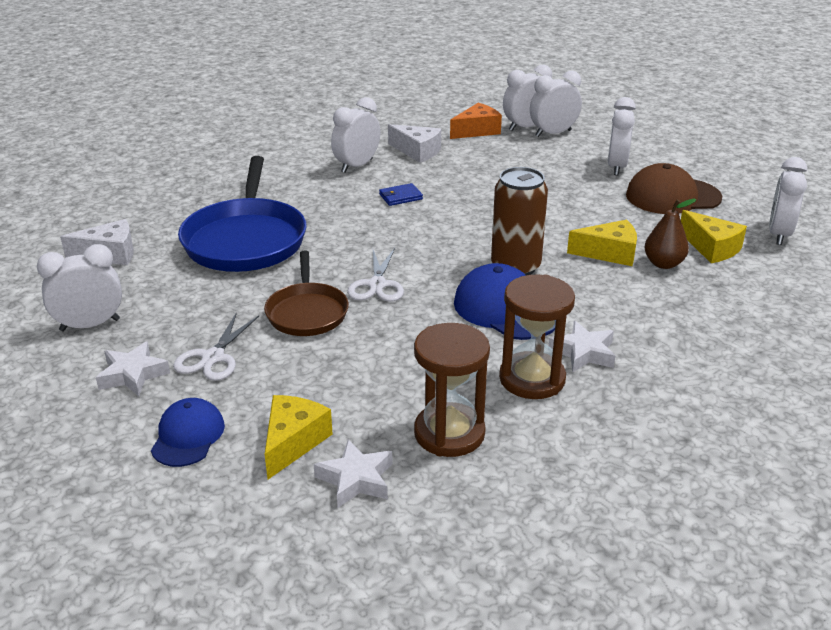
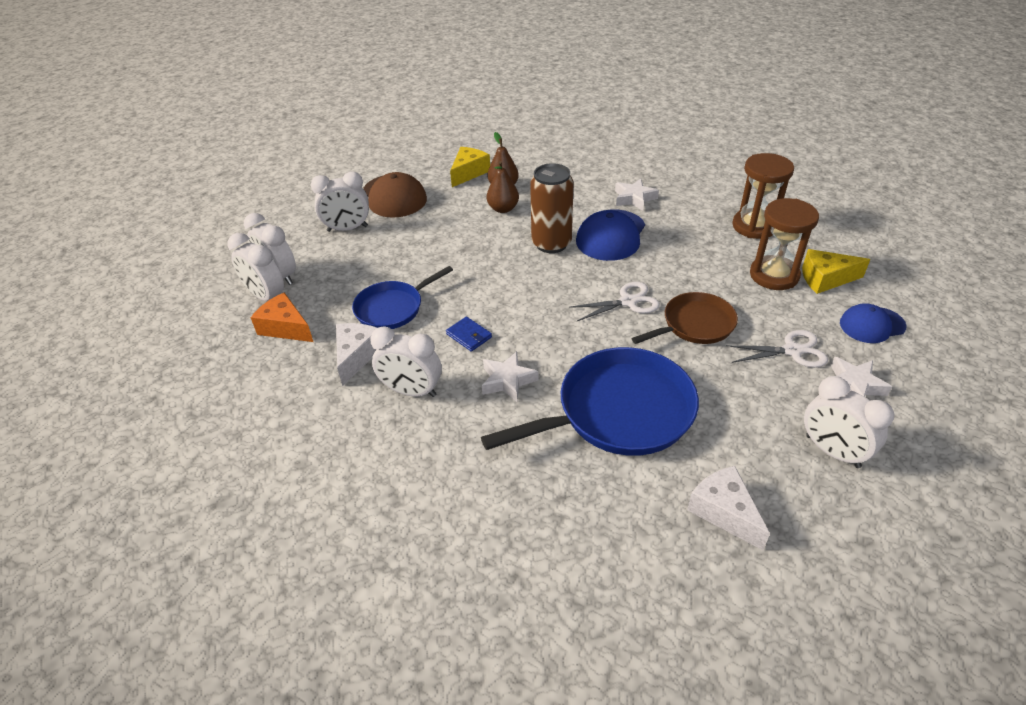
camera: 110 degrees left, 10 degrees up
white star [314,439,393,508] -> white star moved to [482,351,539,402]
brown hourglass [499,274,575,399] -> brown hourglass moved to [750,198,819,290]
yellow cheese [567,220,637,266] -> brown pear [487,161,519,213]
white clock [769,157,807,245] -> none
none -> blue pan [352,266,453,329]

